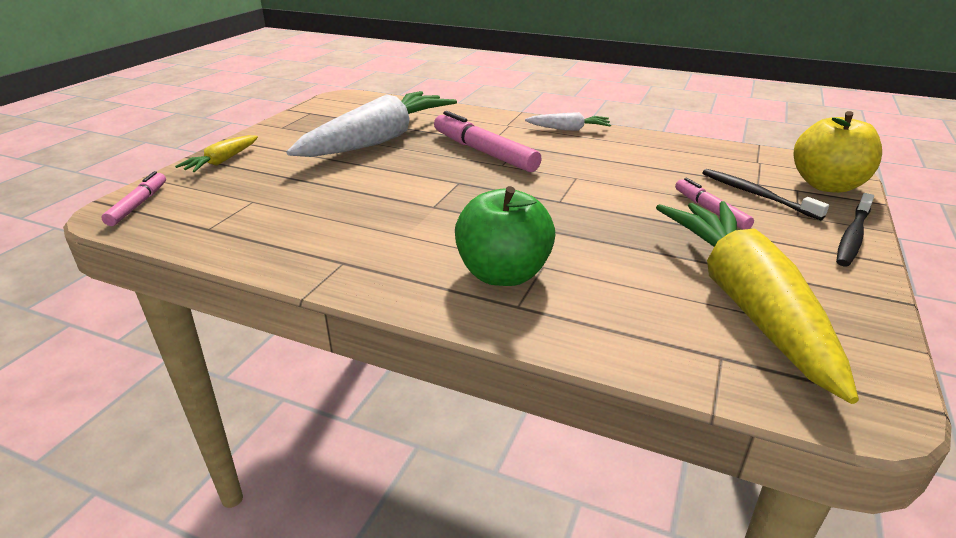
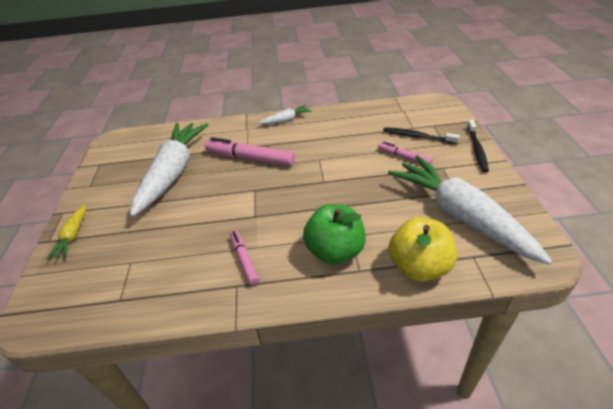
camera: 25 degrees left, 10 degrees up
pink marker [102,171,166,226] -> pink marker moved to [230,230,259,285]
yellow carrot [656,201,859,404] -> white carrot [388,155,552,265]
yellow apple [794,111,882,193] -> yellow apple moved to [389,217,457,282]

